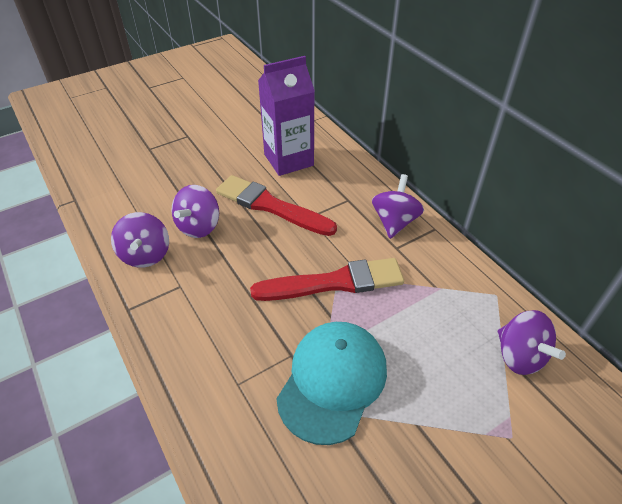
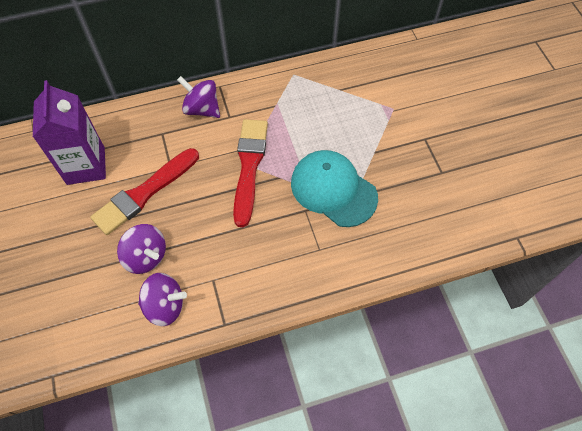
camera: 75 degrees left, 15 degrees up
purple spinning top [498,310,566,375] -> none

